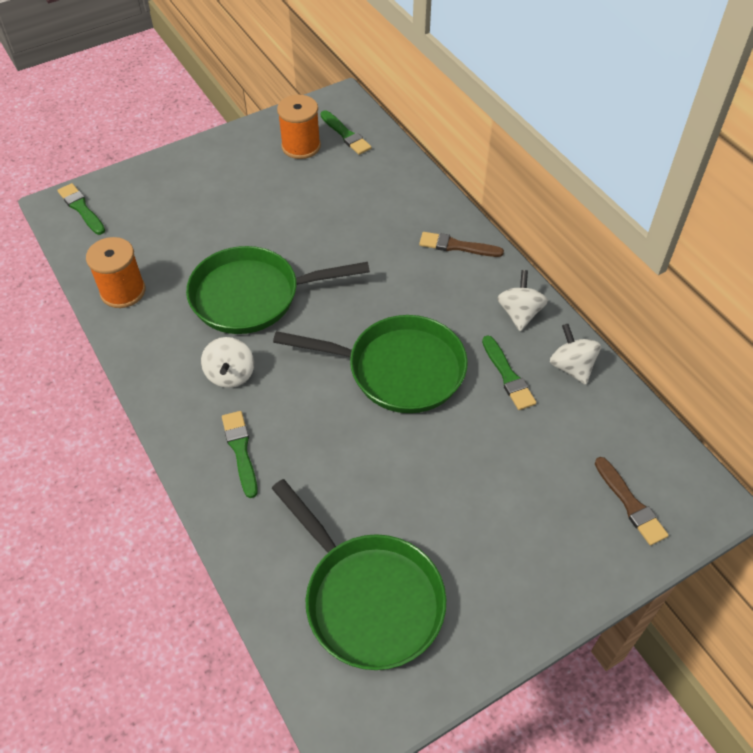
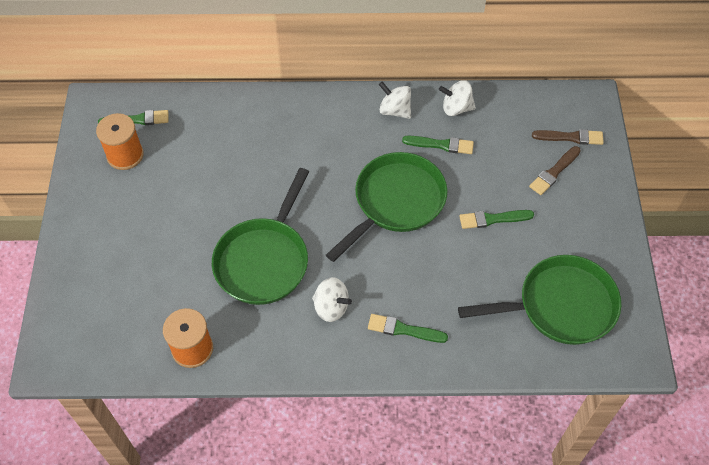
camera: 60 degrees left, 5 degrees up
green brush [58,183,105,235] -> green brush moved to [459,210,534,229]
brown brush [419,232,504,257] -> brown brush moved to [529,146,581,195]

